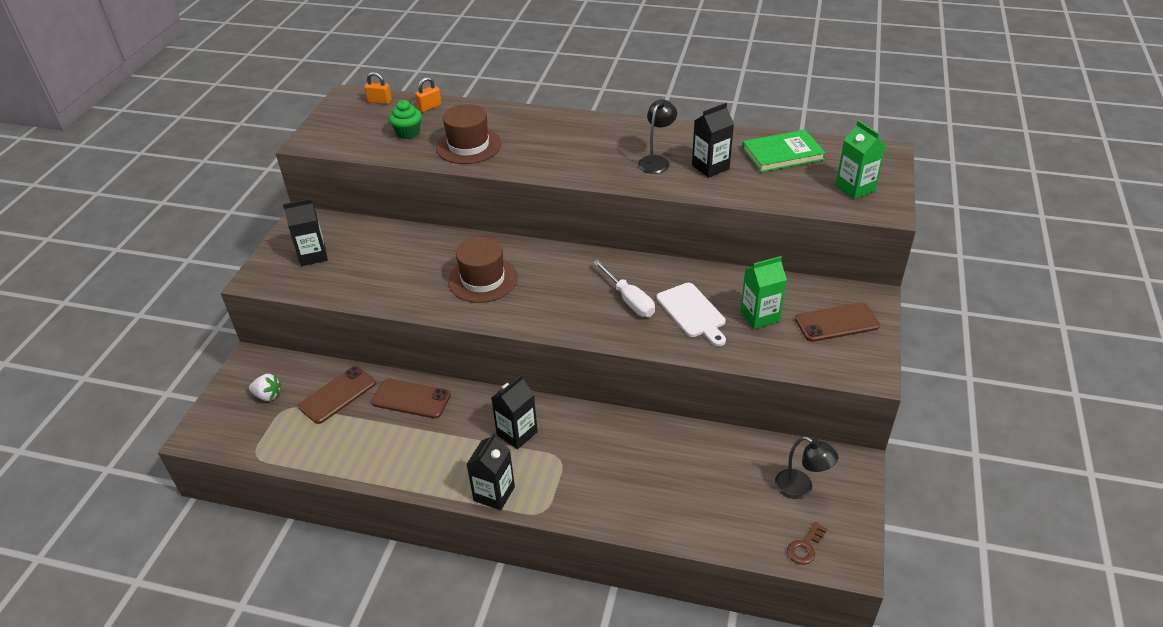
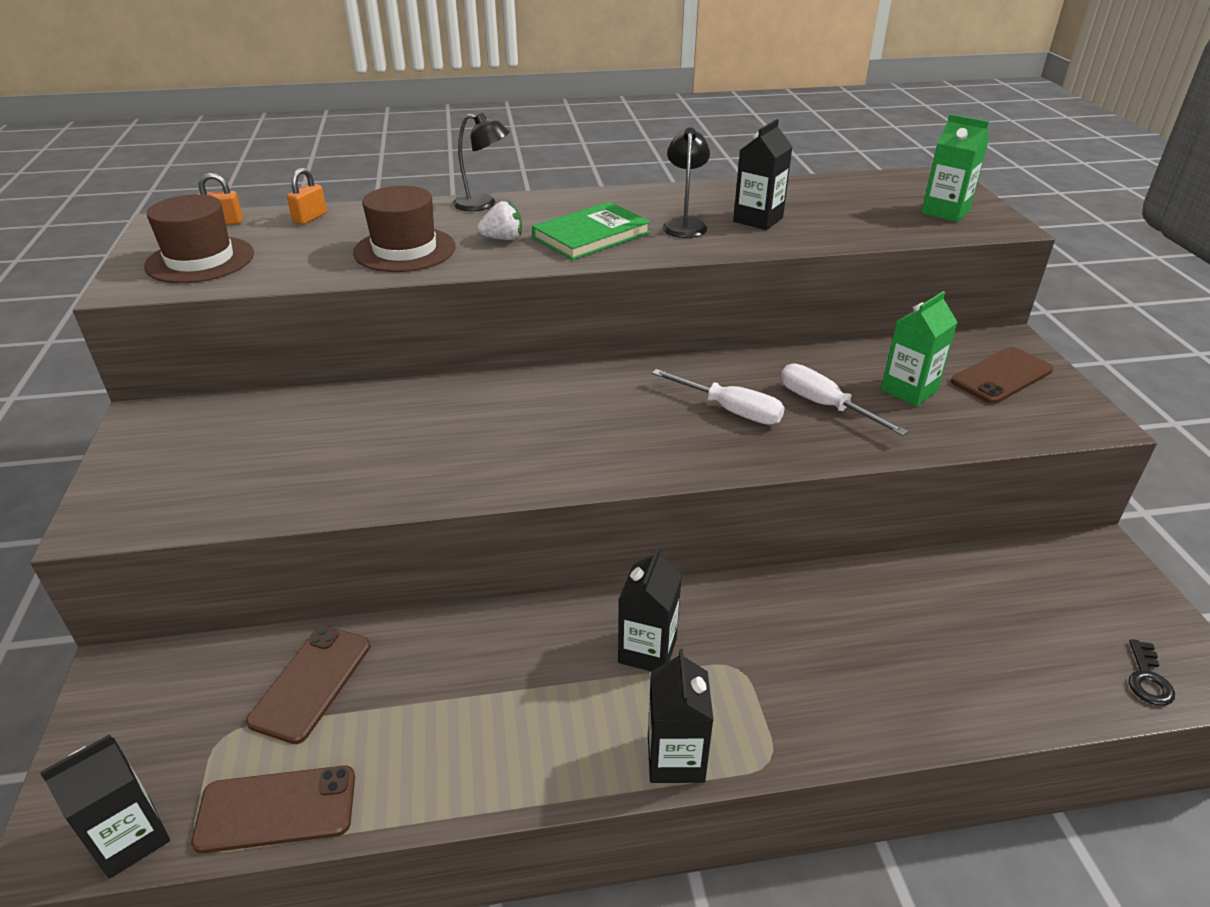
camera: 25 degrees left, 5 degrees down
white strawberry [249,374,281,401] -> white strawberry moved to [477,201,522,240]
black carton [283,199,328,266] -> black carton moved to [40,734,170,879]
brown phone [371,378,451,419] -> brown phone moved to [191,765,355,853]
green cupcake [389,100,422,139] -> none
brown hat [448,237,518,303] -> brown hat moved to [144,194,254,283]
white cutting board [656,283,726,346] -> white screwdriver [781,364,908,436]
green book [742,130,826,172] -> green book moved to [532,202,651,260]
black lamp [775,437,838,499] -> black lamp moved to [453,113,510,211]
brown key [787,522,827,565] -> black key [1128,639,1175,706]

